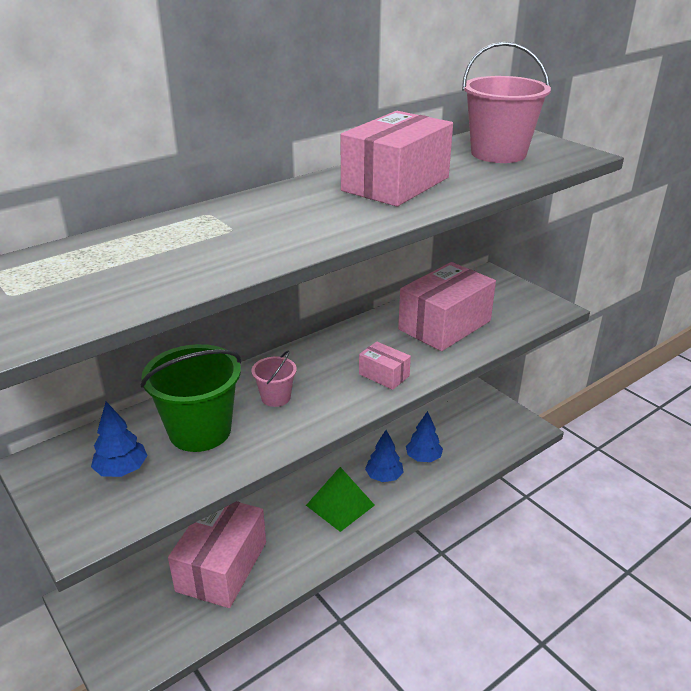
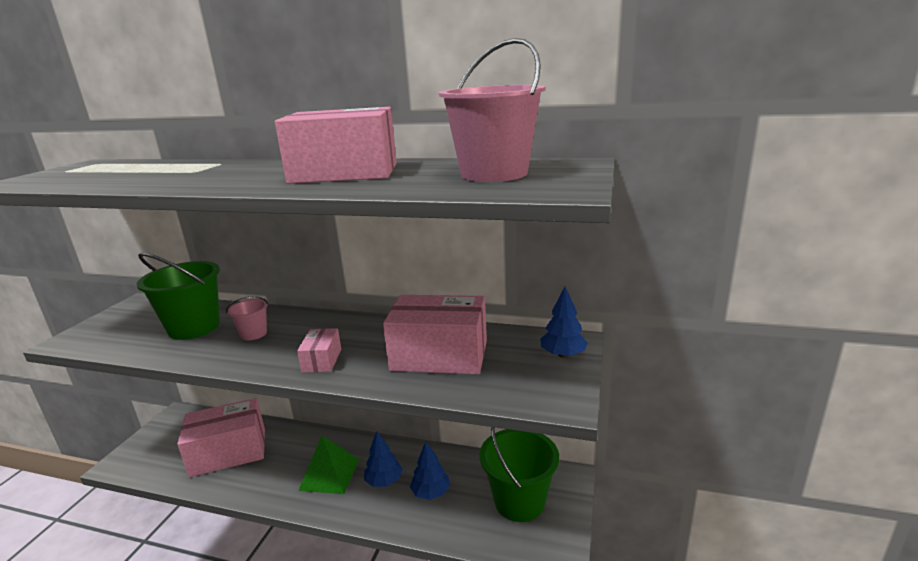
camera: 55 degrees right, 10 degrees down
blue tree [91,402,148,477] -> blue tree moved to [541,287,588,358]
none -> green bucket [479,427,559,522]

